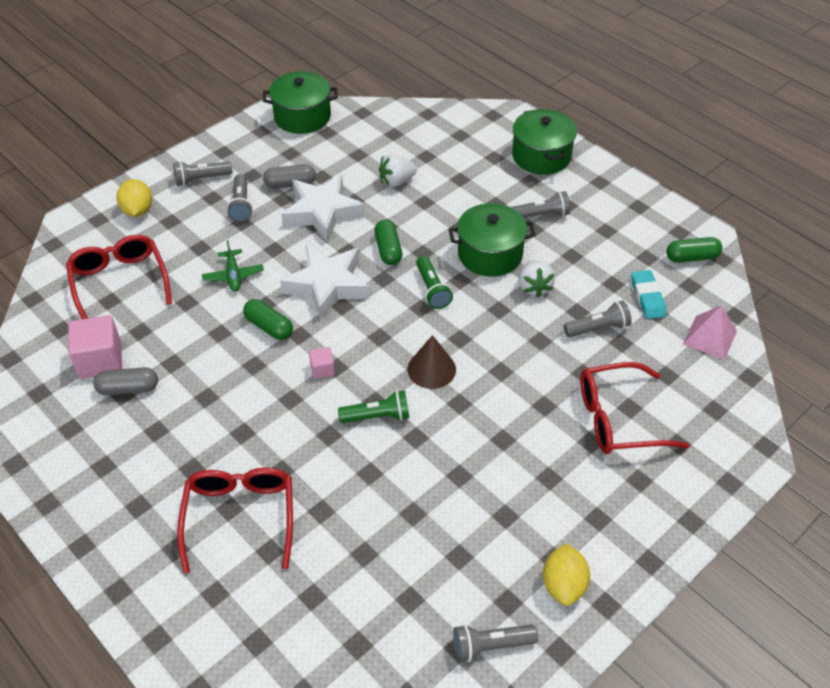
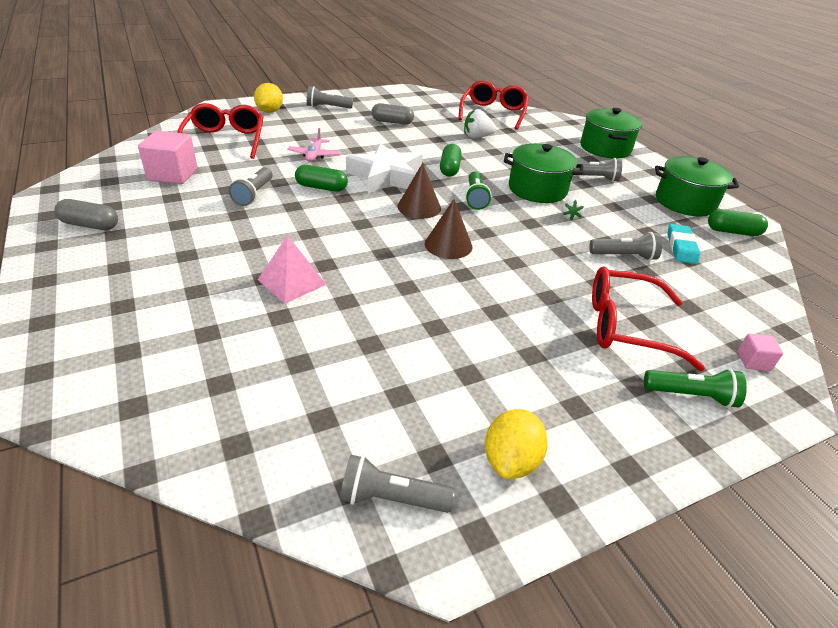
camera: 15 degrees right, 10 degrees down
grey capsule [93,367,158,396] -> grey capsule moved to [54,199,118,230]
red glasses [177,468,293,573] -> red glasses moved to [459,81,529,130]
green plane [202,240,264,291] -> pink plane [287,128,341,162]
grey flashlight [227,174,253,222] -> grey flashlight moved to [229,167,272,206]
green capsule [243,299,293,340] -> green capsule turned 45 degrees counterclockwise [295,165,348,192]
green pot [263,71,338,134] -> green pot moved to [655,156,739,216]
white star [281,174,365,242] -> none
pink cube [309,347,335,379] -> pink cube moved to [737,334,783,371]
green flashlight [338,390,409,423] -> green flashlight moved to [644,369,747,408]
white strawberry [519,260,555,298] -> white strawberry [562,198,584,220], size x0.62
pink pyramid [683,305,737,360] -> pink pyramid moved to [258,235,327,304]
none -> brown cone [398,163,441,219]

